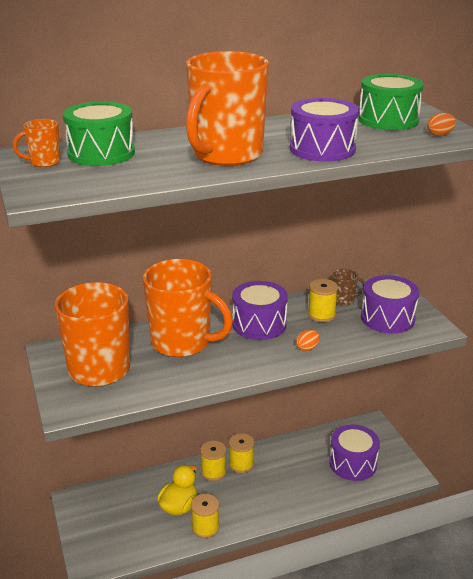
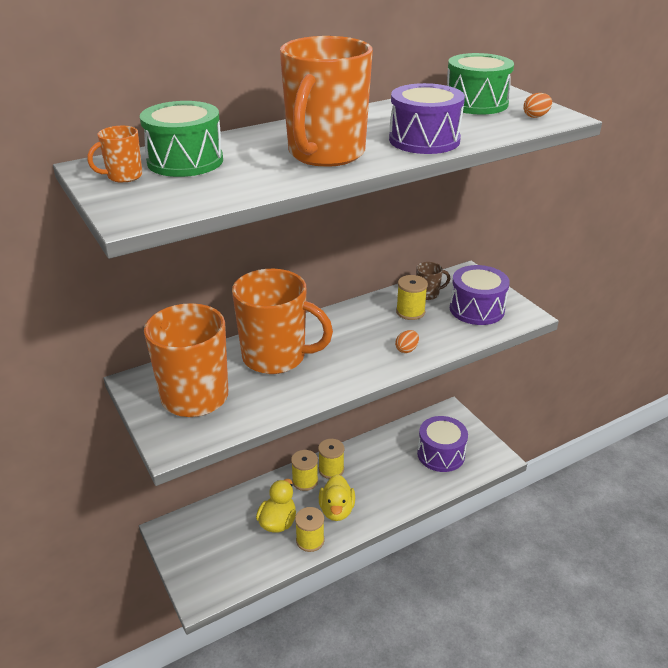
camera: 10 degrees left, 5 degrees up
purple drum [232,281,288,340] -> none
none -> yellow duck [319,474,355,521]

